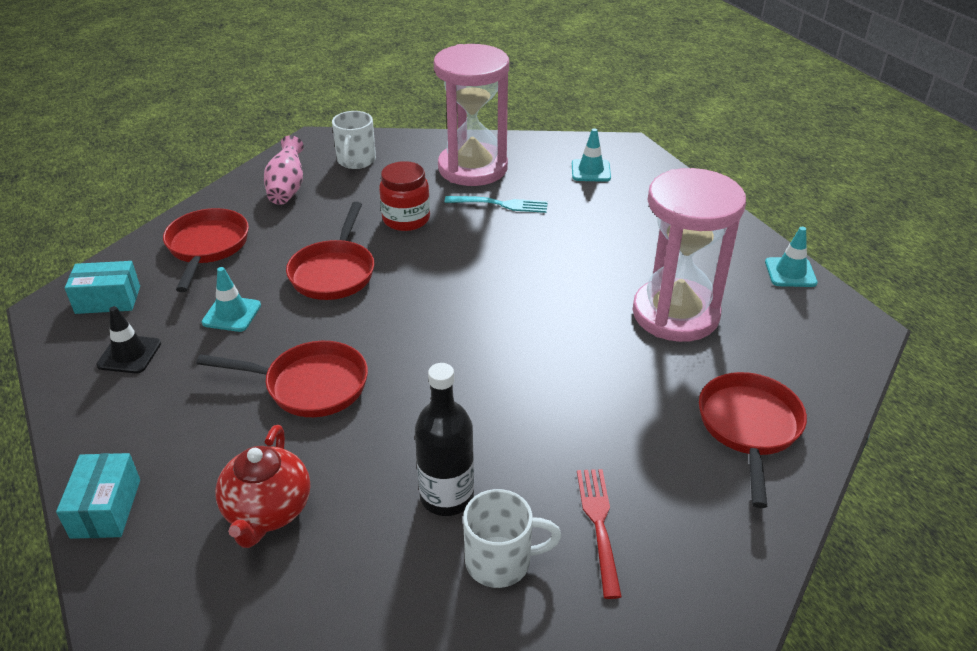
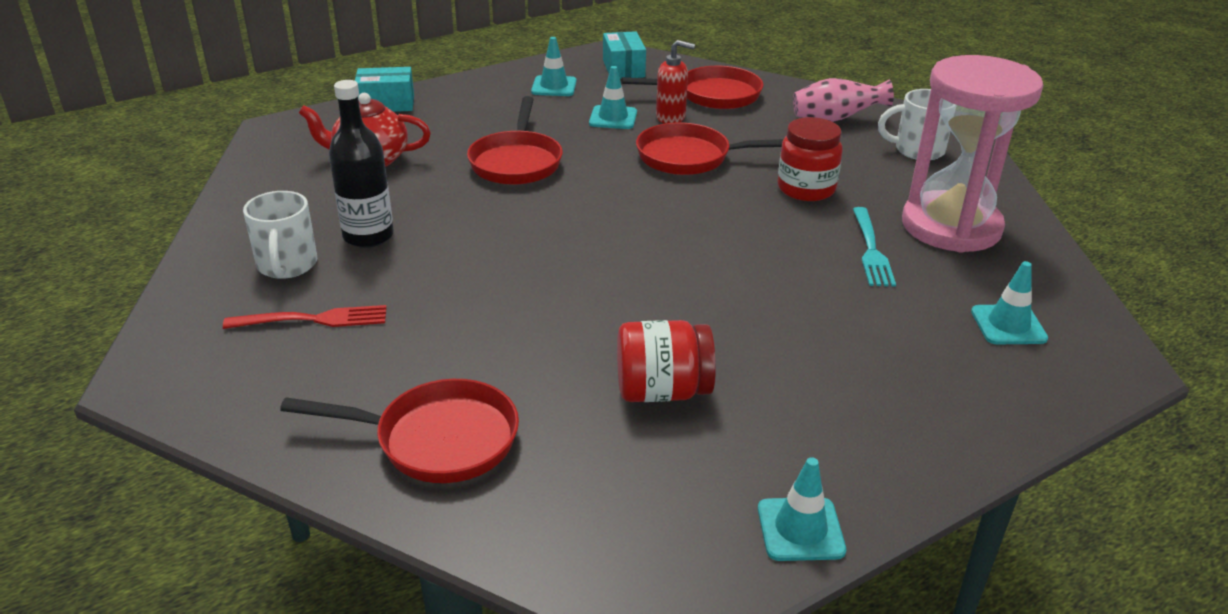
camera: 85 degrees right, 5 degrees down
black traffic cone [96,306,161,373] -> turquoise traffic cone [531,37,577,96]
pink hourglass [632,168,746,342] -> red jar [617,320,716,402]
none -> red soap dispenser [656,40,695,124]

